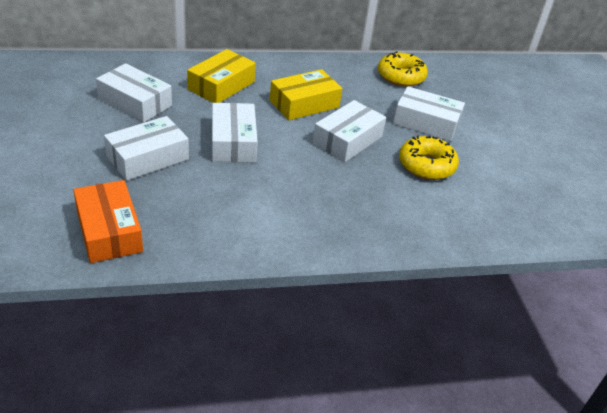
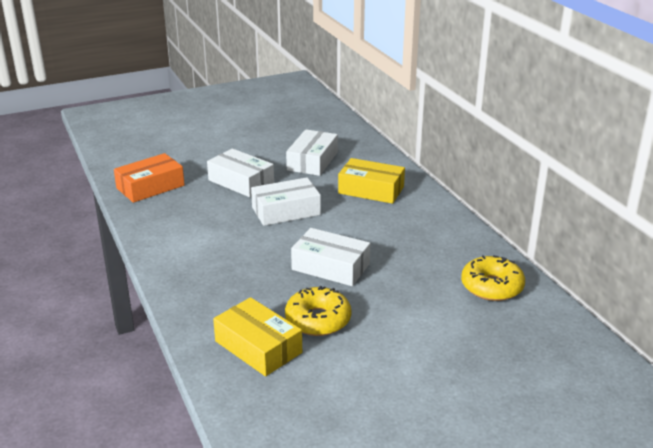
camera: 80 degrees right, 10 degrees down
yellow box [270,69,342,120] -> yellow box moved to [213,297,302,376]
white box [393,86,465,141] -> none

